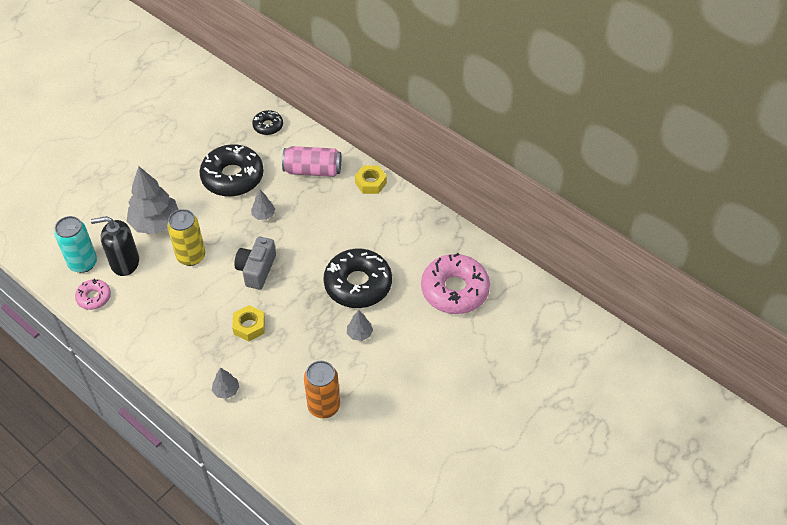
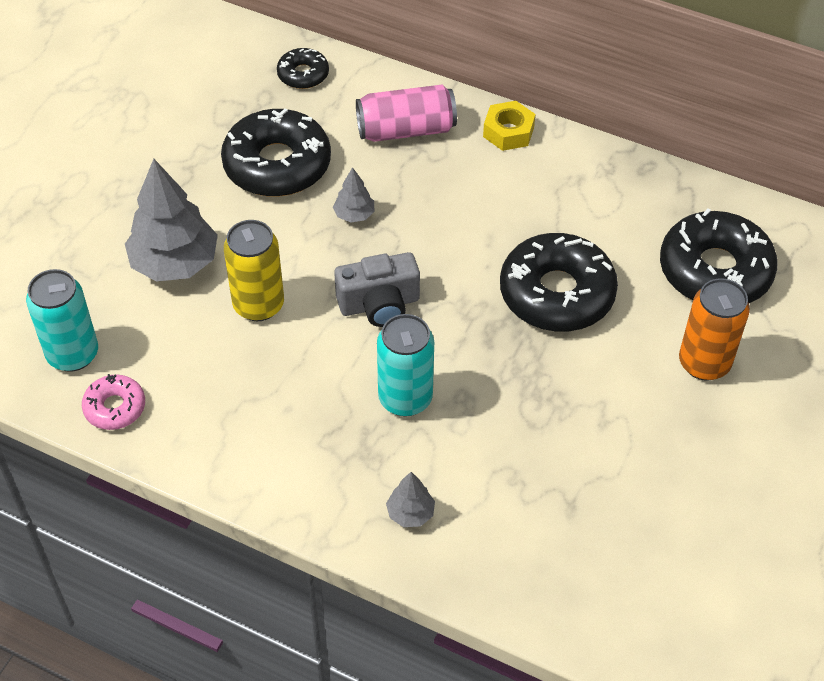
camera: 15 degrees left, 0 degrees up
black soap dispenser [91,216,139,276] -> none
yellow nut [232,305,265,341] -> turquoise can [377,314,434,417]
grey camera [234,237,276,290] -> grey camera turned 105 degrees counterclockwise [334,252,420,327]
orange can [304,361,340,418] -> orange can moved to [679,278,750,381]
grey tree [347,310,373,341] -> none
pink donut [421,253,490,314] -> black donut [660,208,778,303]

